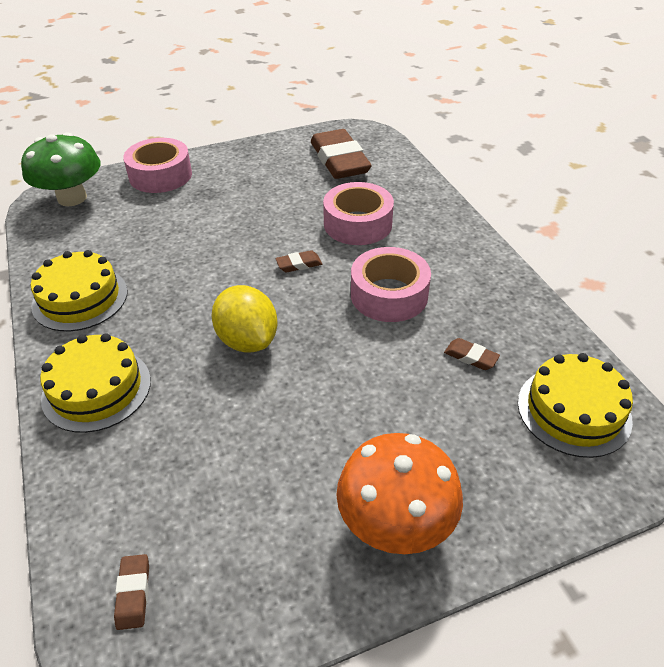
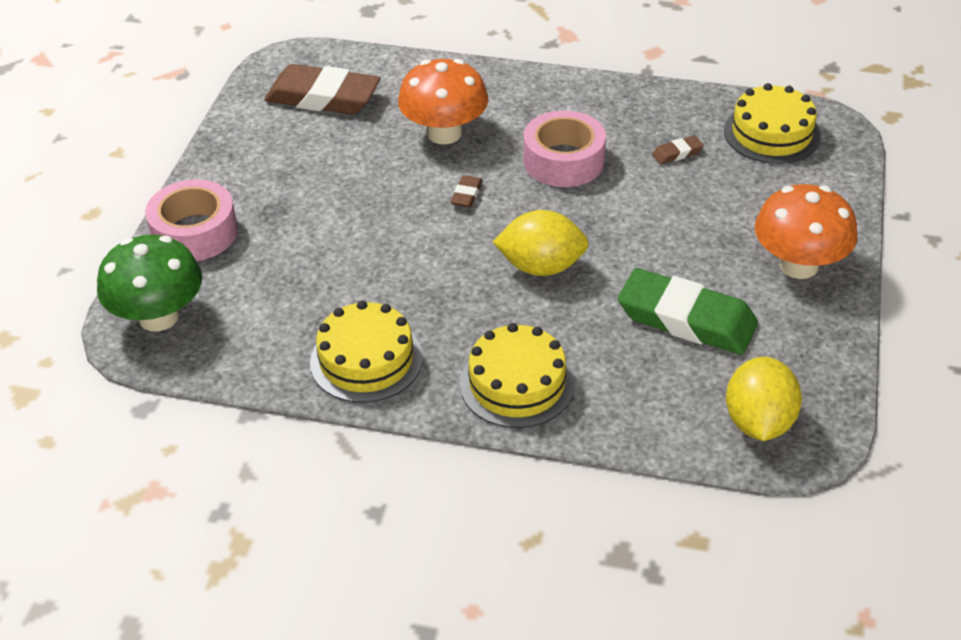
camera: 55 degrees left, 0 degrees up
brown eraser [114,554,149,630] -> yellow lemon [726,357,802,441]
pink tape [323,182,394,245] -> orange mushroom [398,59,488,144]
none -> green eraser [618,268,758,355]

